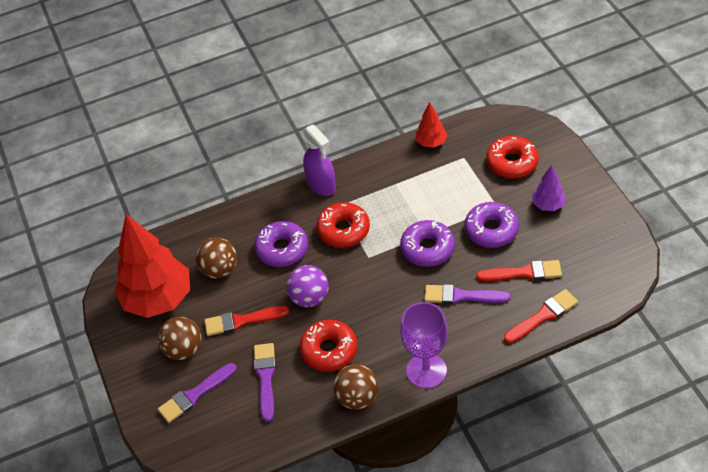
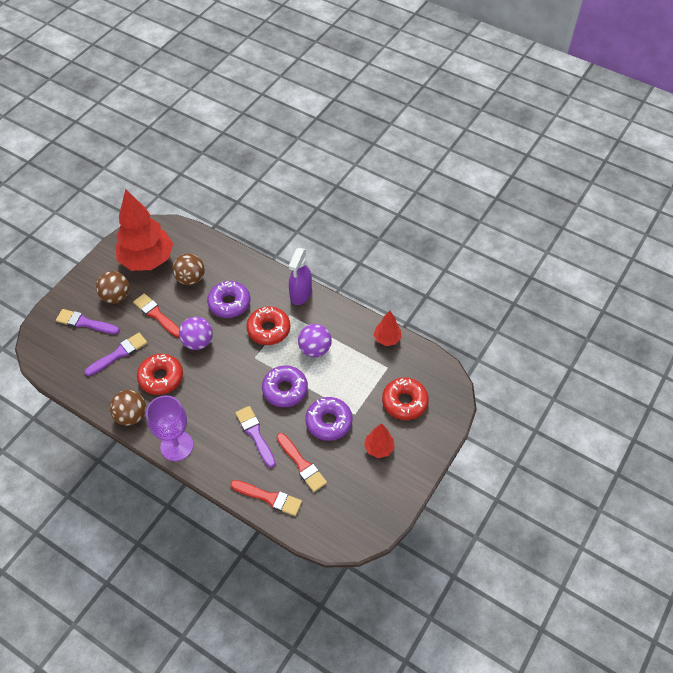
camera: 50 degrees right, 5 degrees up
purple tree [532,165,566,211] -> red tree [364,423,395,458]
none -> purple ball [298,324,332,357]

